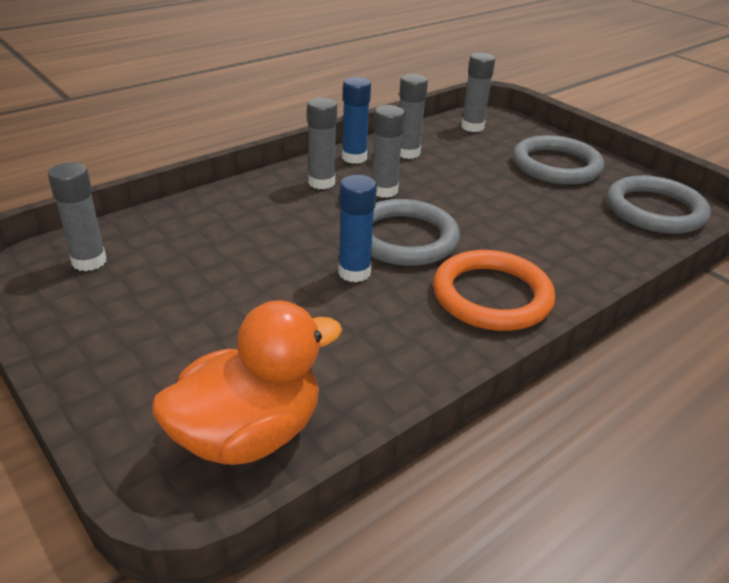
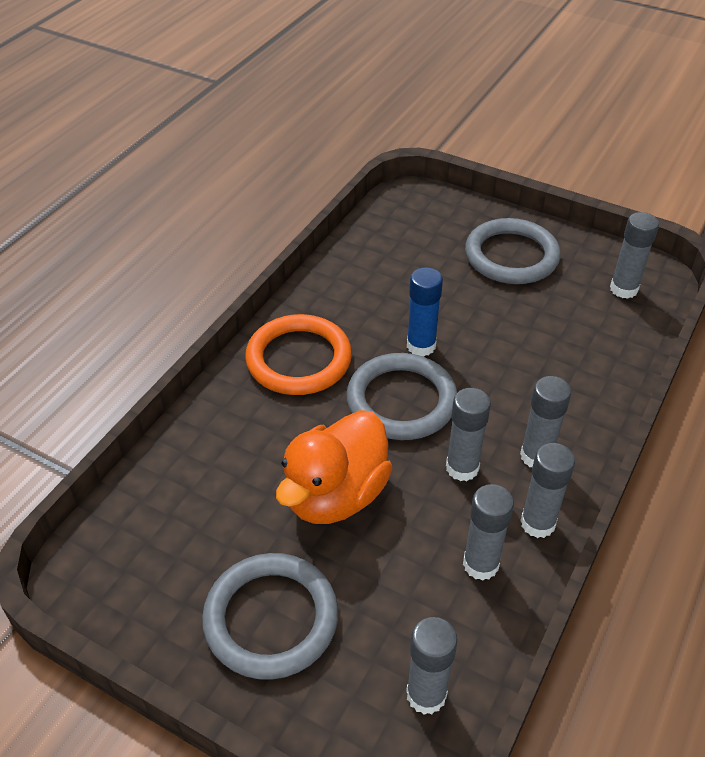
camera: 160 degrees right, 10 degrees up
orange duck [152,301,342,465] -> orange duck moved to [276,410,393,524]
blue glue stick [342,77,371,164] -> grey glue stick [520,443,575,538]
grey ring [607,175,711,234] -> grey ring moved to [465,218,561,284]

